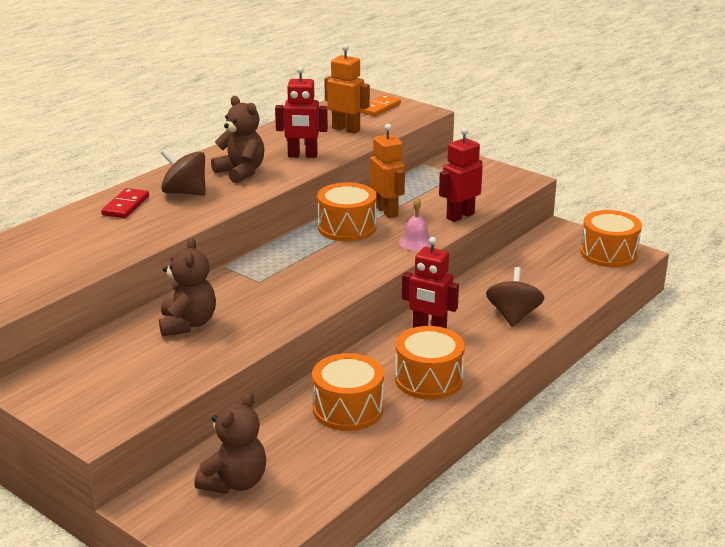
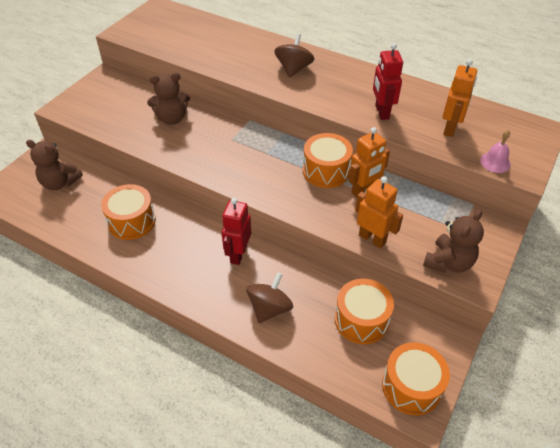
camera: 80 degrees right, 20 degrees up
red domino [101,188,149,218] -> none
brown teddy bear [211,96,264,183] -> brown teddy bear moved to [423,210,484,273]
orange domino [360,95,401,116] -> none
orange drum [395,326,465,400] -> orange drum moved to [335,279,394,344]
pink bell [399,198,431,251] -> pink bell moved to [480,130,511,173]
red robot [439,128,483,222] -> orange robot [355,176,403,249]
brown spinning top [486,267,545,327] -> brown spinning top turned 60 degrees counterclockwise [246,272,293,323]

